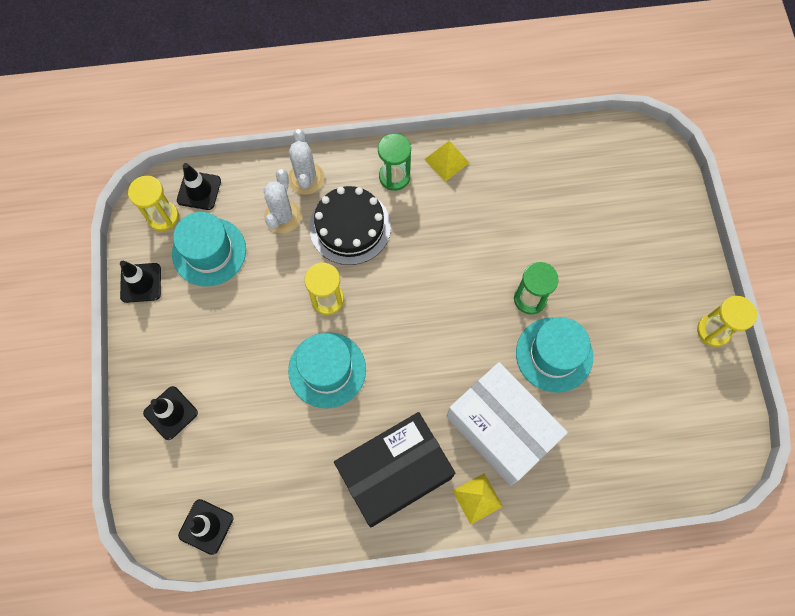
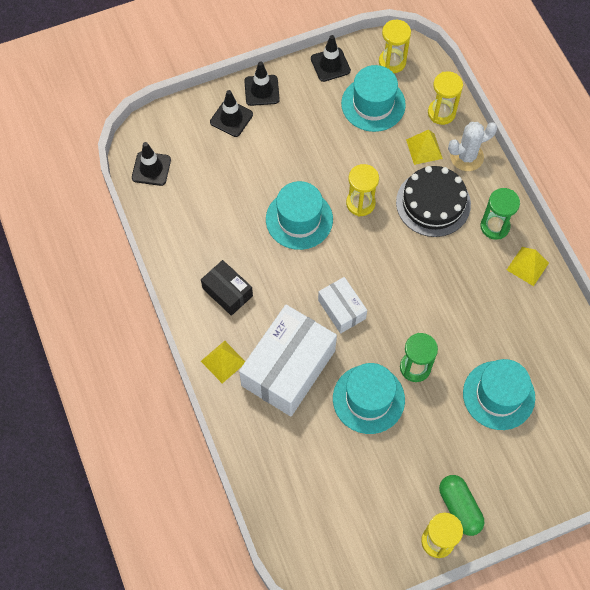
camera: 75 degrees right, 5 degrees down
black traffic cone [177,163,221,210] -> black traffic cone moved to [244,61,280,106]
white cactus [264,169,302,233] -> yellow pyramid [406,130,443,165]
black box [334,412,455,527] -> black box [201,260,253,316], size x0.52
none -> white box [318,277,367,334]
none -> yellow hourglass [428,71,463,125]
none -> green capsule [439,475,484,536]
none -> turquoise hat [463,359,535,430]

